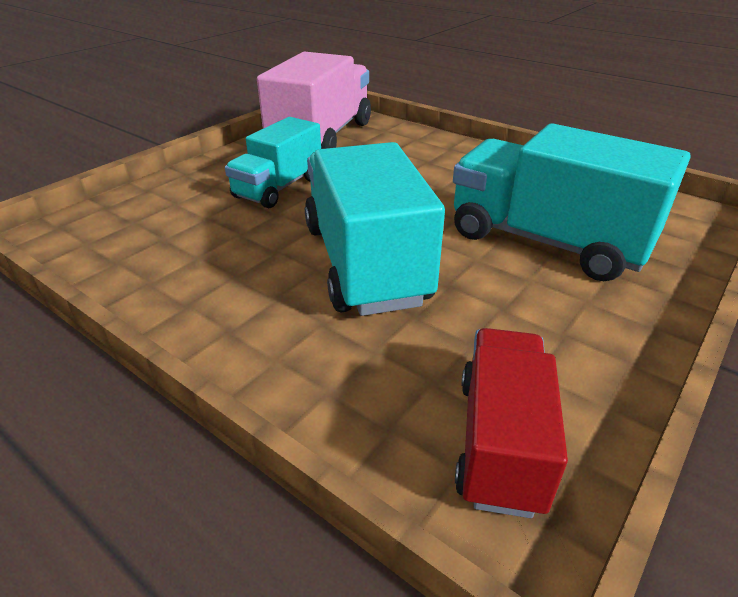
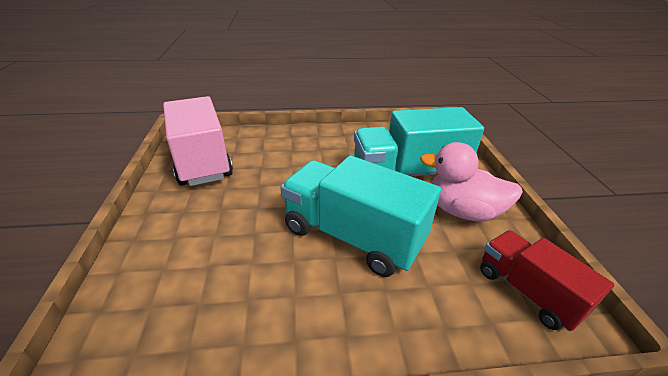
camera: 45 degrees left, 0 degrees up
turquoise truck [225,117,321,208] -> none
none -> pink duck [420,142,523,221]

